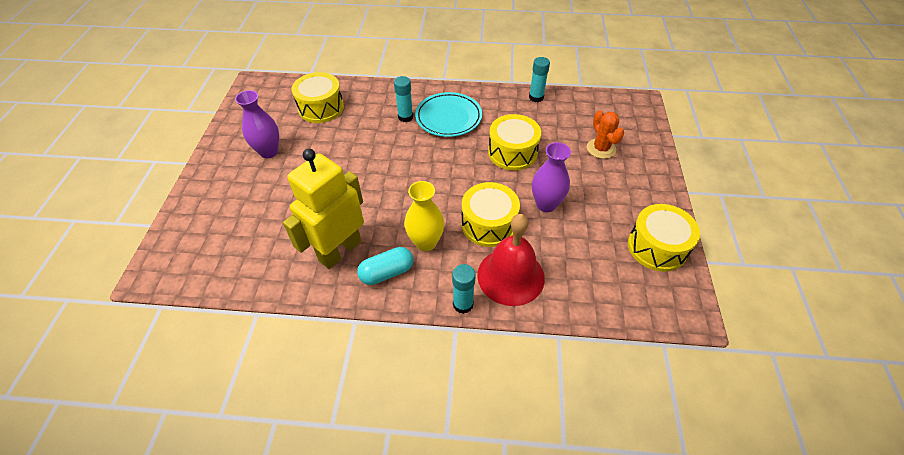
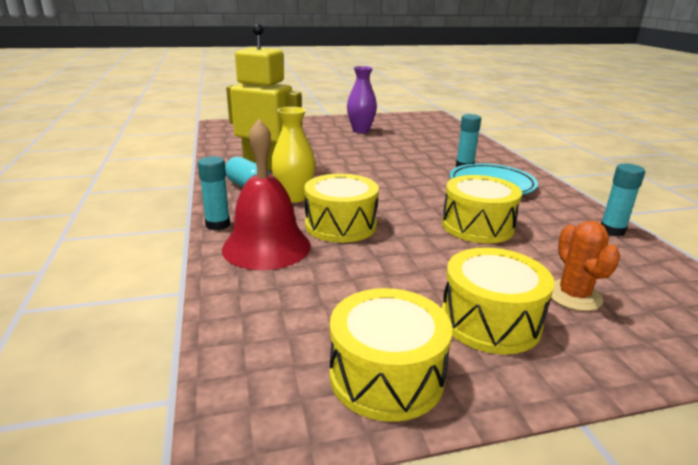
camera: 70 degrees right, 25 degrees down
yellow drum [292,72,344,123] -> yellow drum moved to [442,247,555,354]
purple vase [532,142,571,212] -> none
orange cactus [587,111,624,159] -> orange cactus turned 60 degrees counterclockwise [551,221,620,311]

